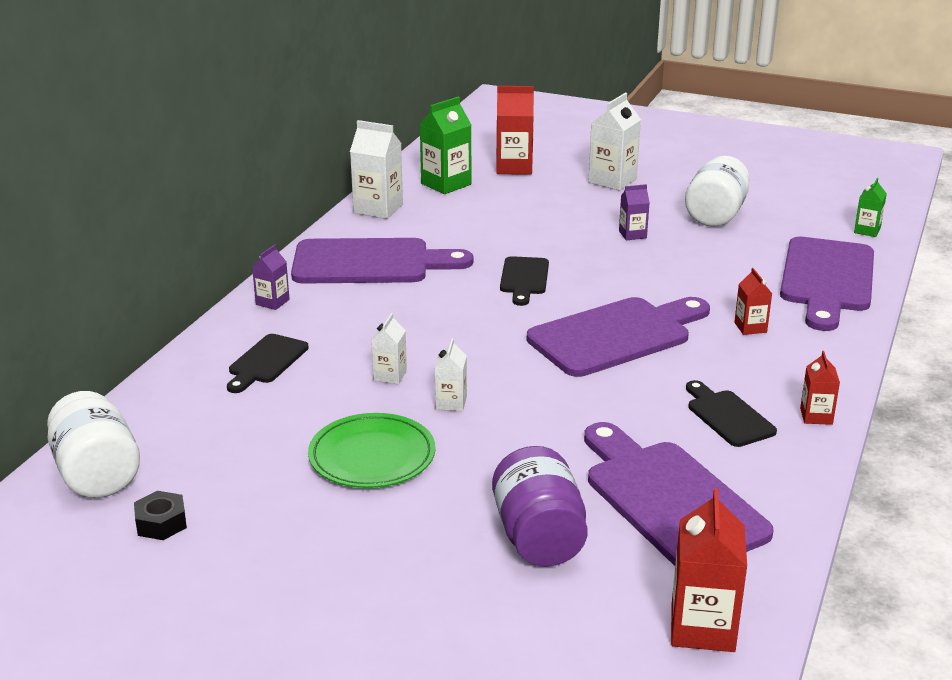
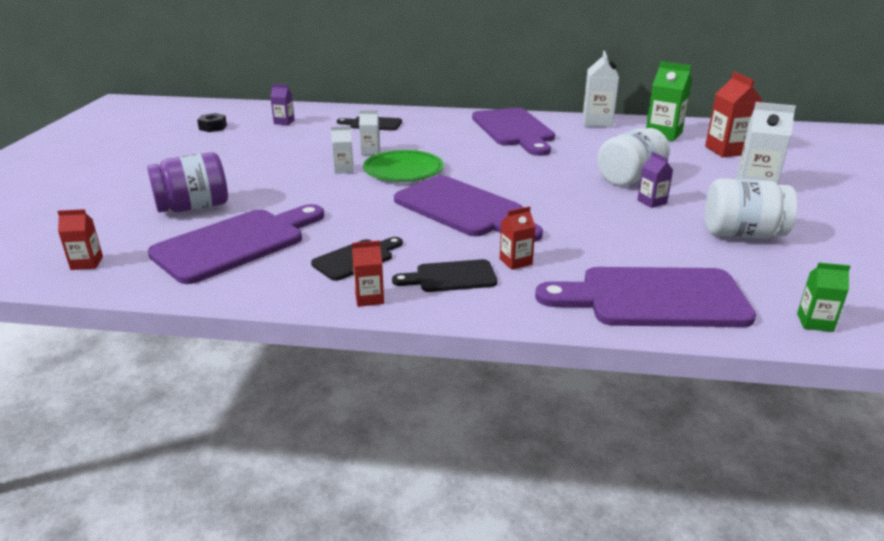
camera: 75 degrees right, 0 degrees up
white jar [47,391,140,498] -> white jar moved to [598,128,670,186]
purple carton [252,244,290,310] -> purple carton moved to [270,84,295,125]
green plate [308,413,436,488] -> green plate moved to [363,150,443,181]
black cutting board [500,256,549,306] -> black cutting board moved to [392,259,497,292]
red carton [671,488,747,652] -> red carton [57,209,103,270], size x0.57

